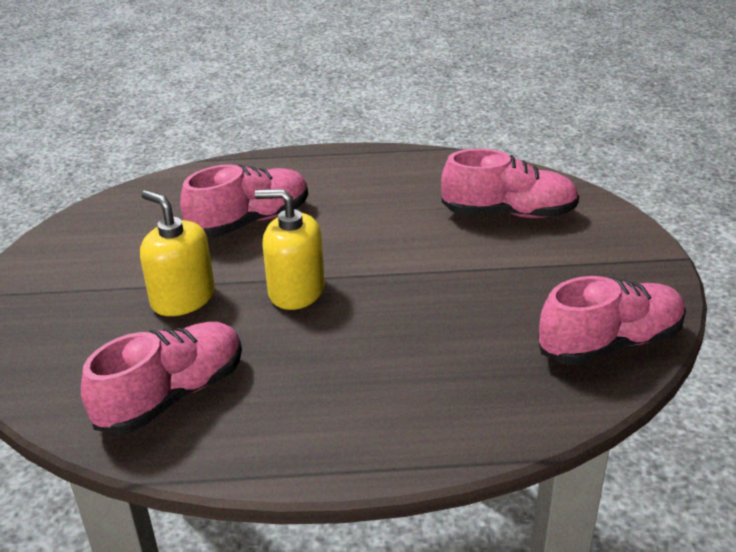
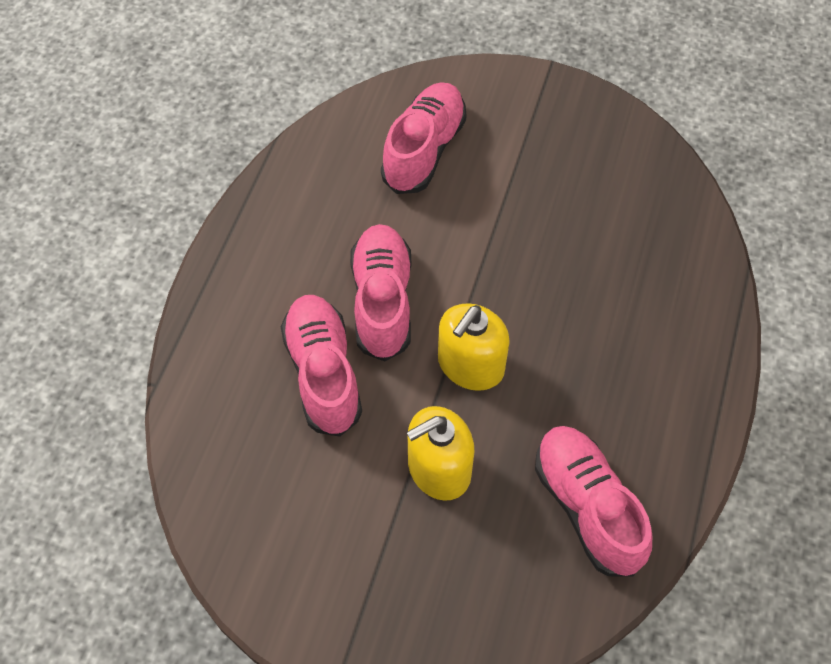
camera: 70 degrees left, 25 degrees up
pink shoe [538,276,686,365] -> pink shoe moved to [350,224,411,361]

